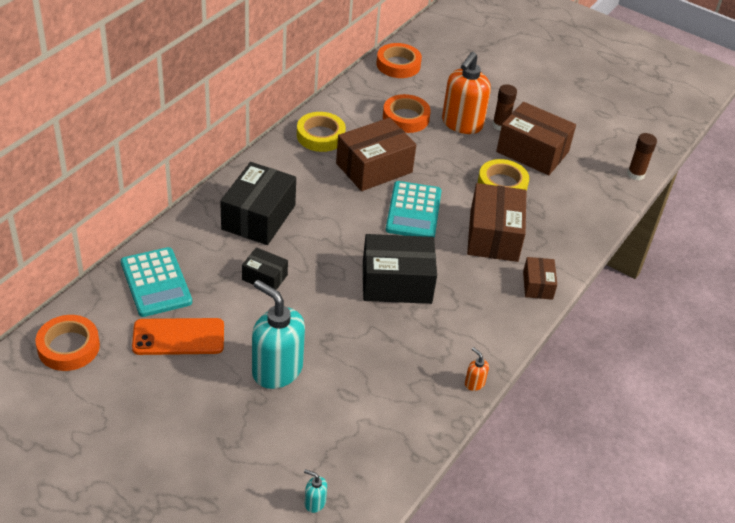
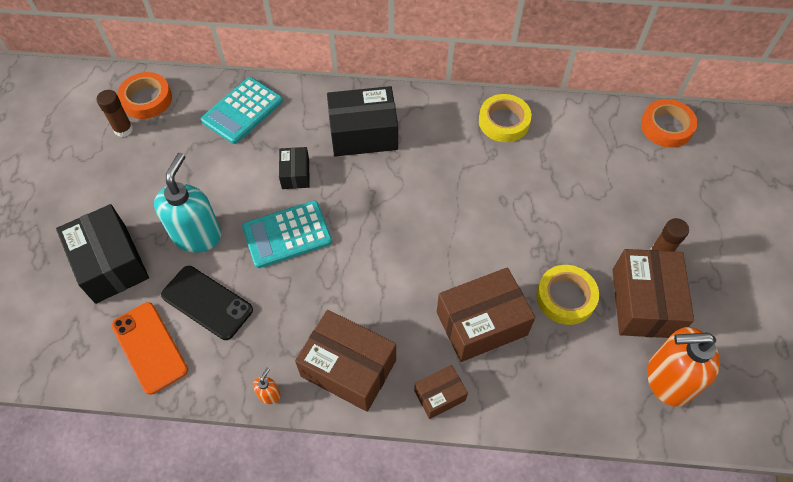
camera: 65 degrees right, 15 degrees up
orange phone [132,318,224,355] -> orange phone moved to [111,302,188,395]
turquoise soap dispenser [304,469,327,513] -> none
brown box [336,118,416,191] -> brown box moved to [295,310,396,412]
black box [363,234,437,304] -> black box moved to [56,204,149,304]
orange tape [383,94,431,133] -> none
turquoise calculator [386,181,442,238] -> turquoise calculator moved to [242,201,332,268]
orange soap dispenser [442,52,491,134] -> orange soap dispenser moved to [647,327,720,407]
brown glue stick [627,133,657,180] -> brown glue stick moved to [97,90,133,137]
none -> black phone [161,266,253,340]

